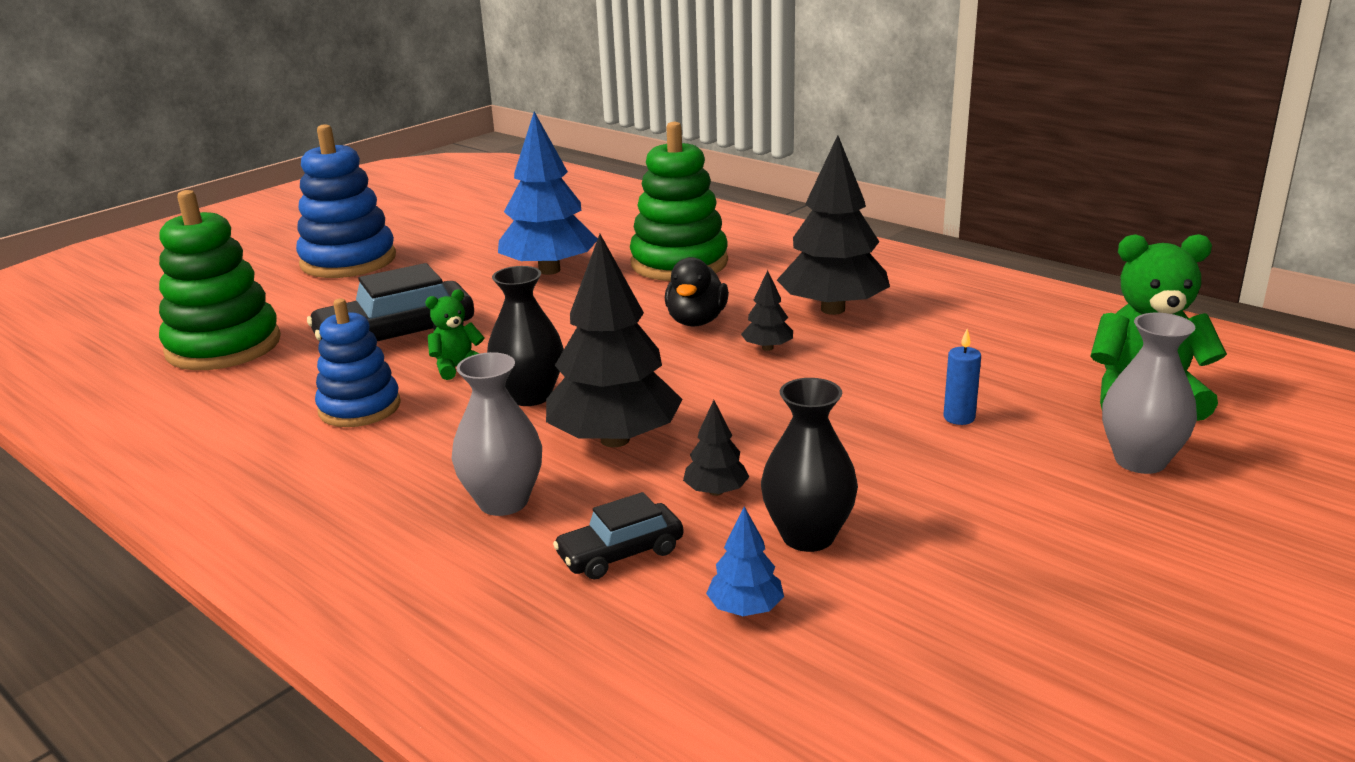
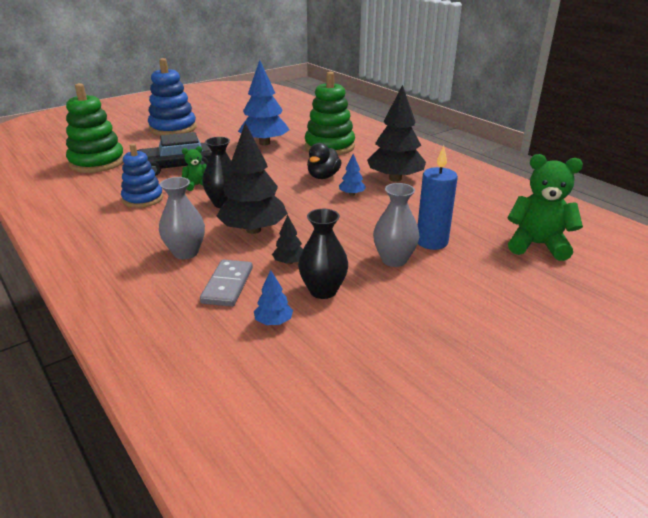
camera: 10 degrees right, 5 degrees up
black car [553,492,683,580] -> grey domino [200,259,253,307]
black tree [741,270,793,351] -> blue tree [339,154,366,196]
blue candle [943,329,981,425] -> blue candle [418,146,458,250], size x1.93
grey vase [1102,313,1197,474] -> grey vase moved to [373,183,420,267]

